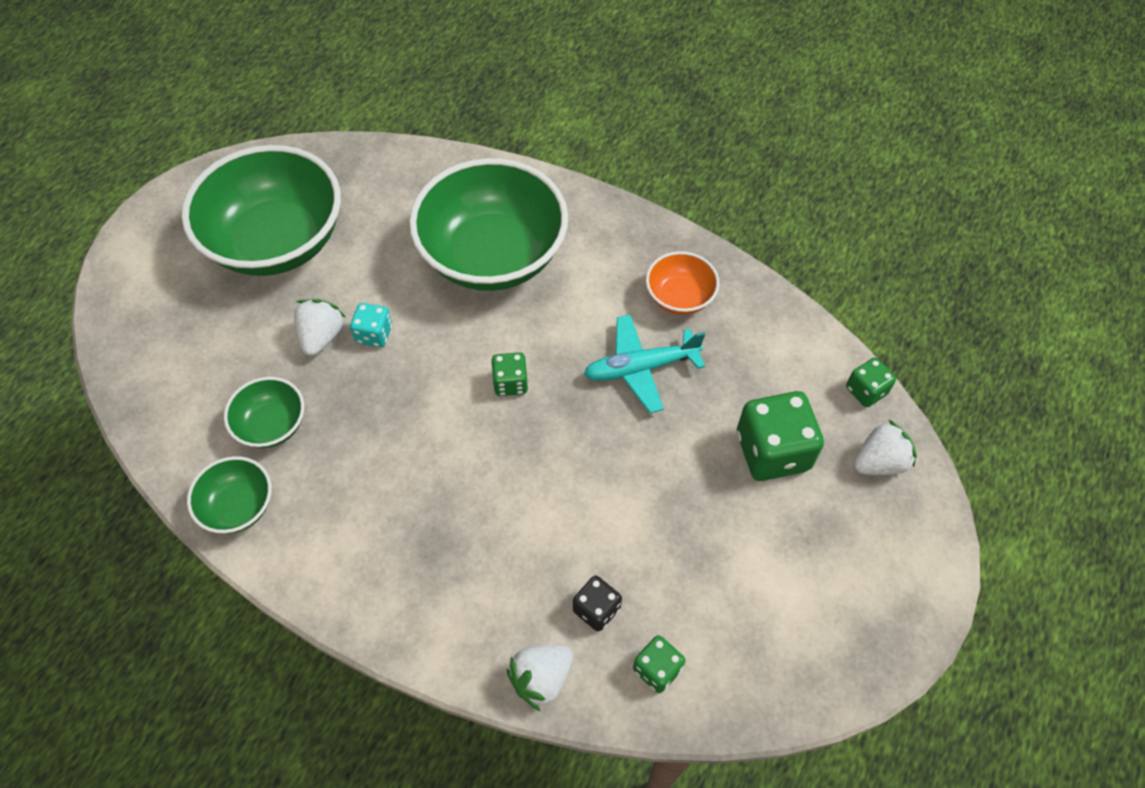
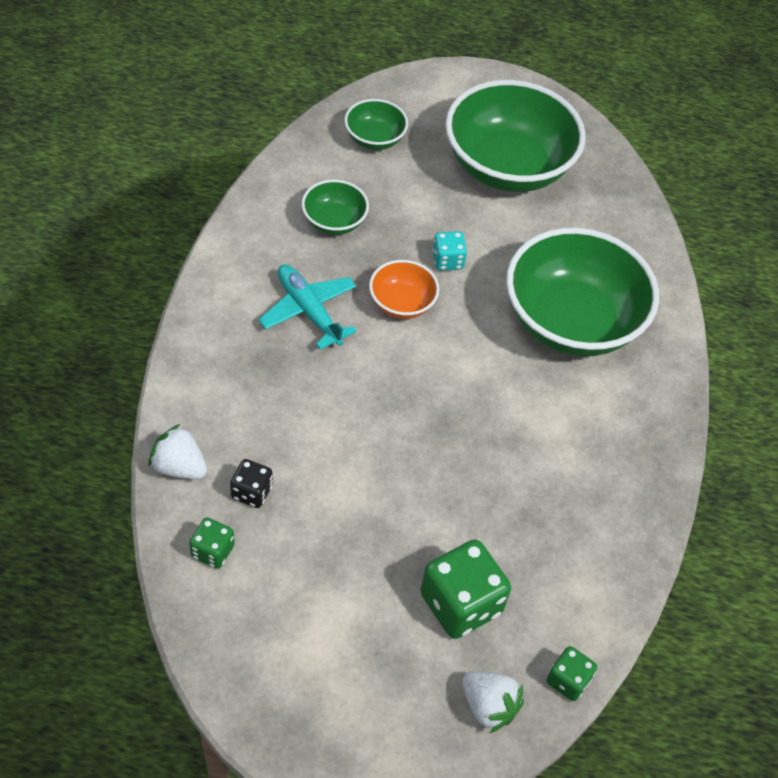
camera: 65 degrees right, 5 degrees down
green bowl [187,456,272,533] -> green bowl moved to [344,99,408,150]
white strawberry [294,299,345,356] -> none
green dice [491,352,528,396] -> none
turquoise plane [584,315,705,413] -> turquoise plane moved to [258,264,357,350]
orange bowl [646,251,719,315] -> orange bowl moved to [369,260,439,319]

